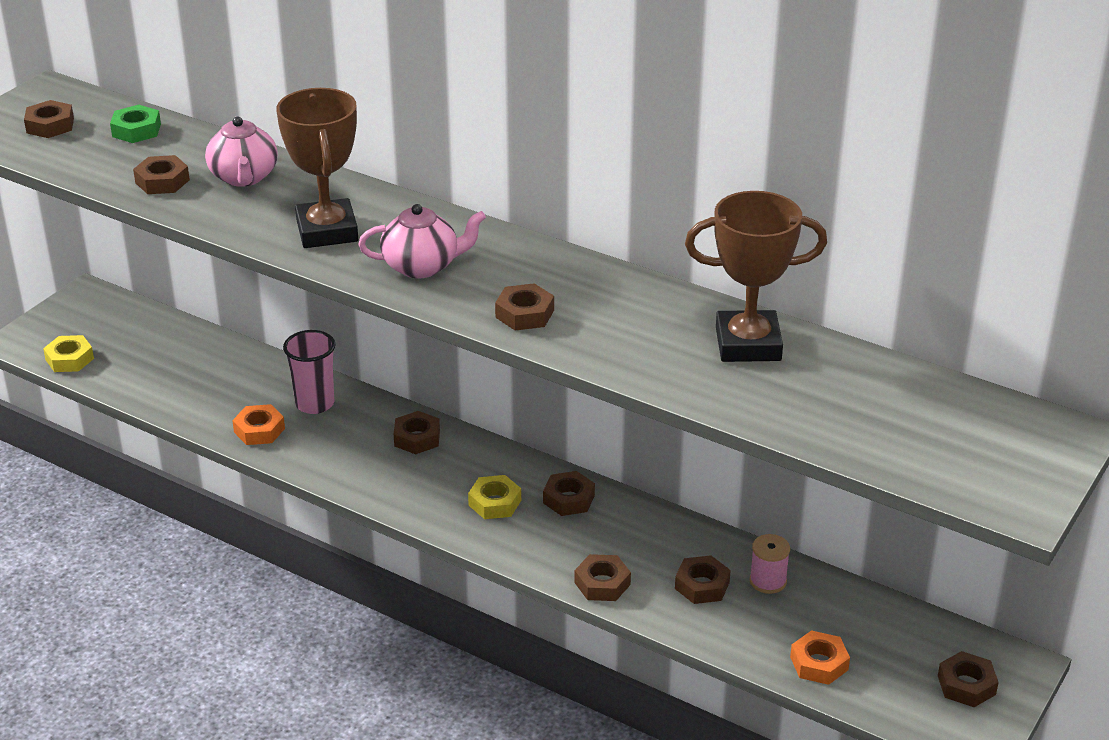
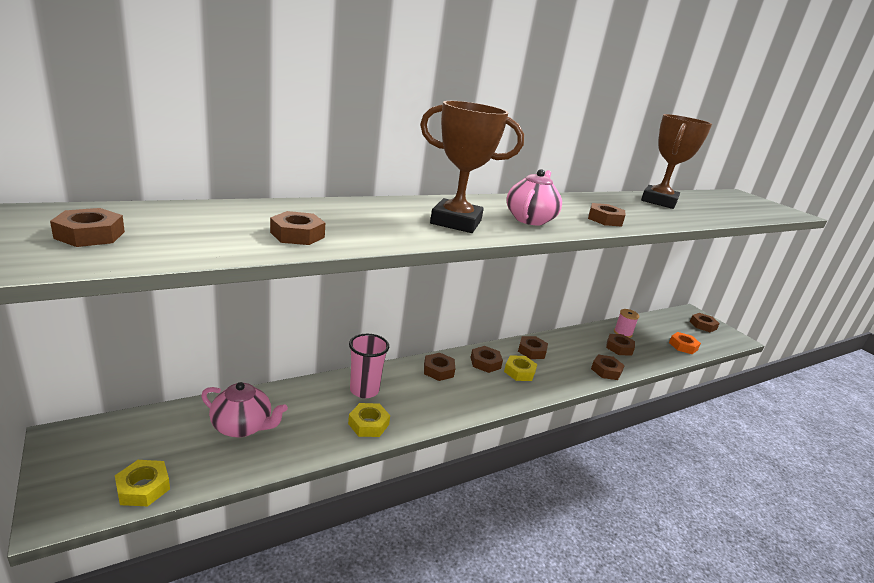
camera: 65 degrees left, 10 degrees down
green nut [110,105,161,143] -> none
pink teapot [205,117,277,187] -> pink teapot moved to [201,382,288,438]
orange nut [232,404,285,445] -> yellow nut [348,403,390,437]
none -> brown nut [470,346,503,373]

